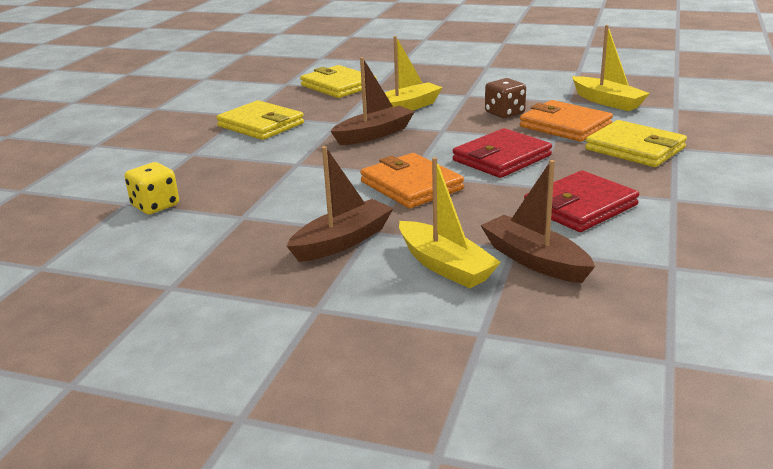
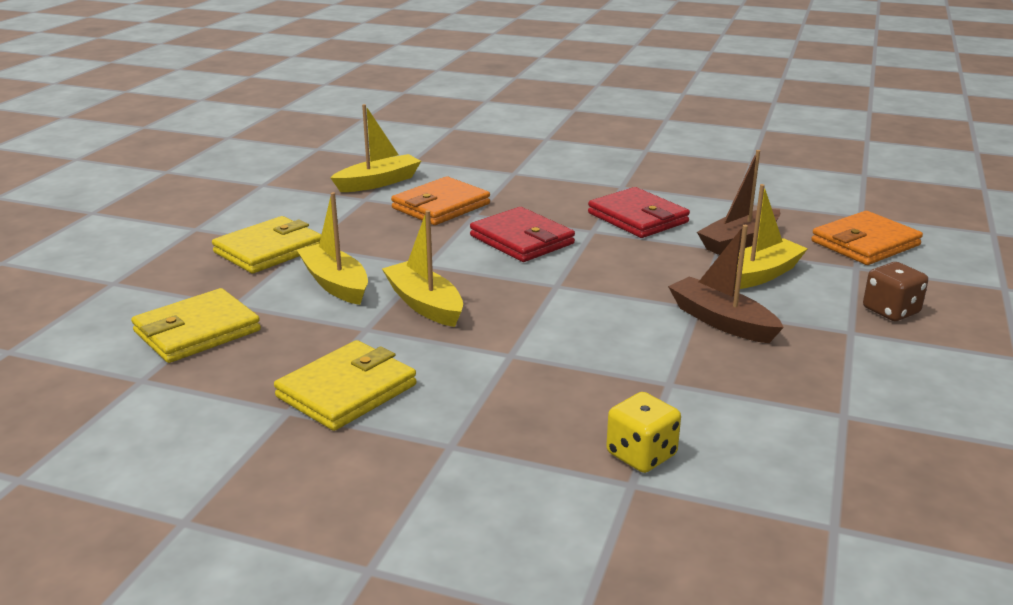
camera: 90 degrees left, 0 degrees up
brown boat [331,57,415,145] -> yellow boat [382,210,463,327]
orange wallet [360,153,464,208] -> orange wallet moved to [811,211,923,265]
brown dice [485,78,526,118] -> brown dice moved to [863,262,928,321]
yellow wallet [585,120,687,167] -> yellow wallet moved to [212,216,321,273]

